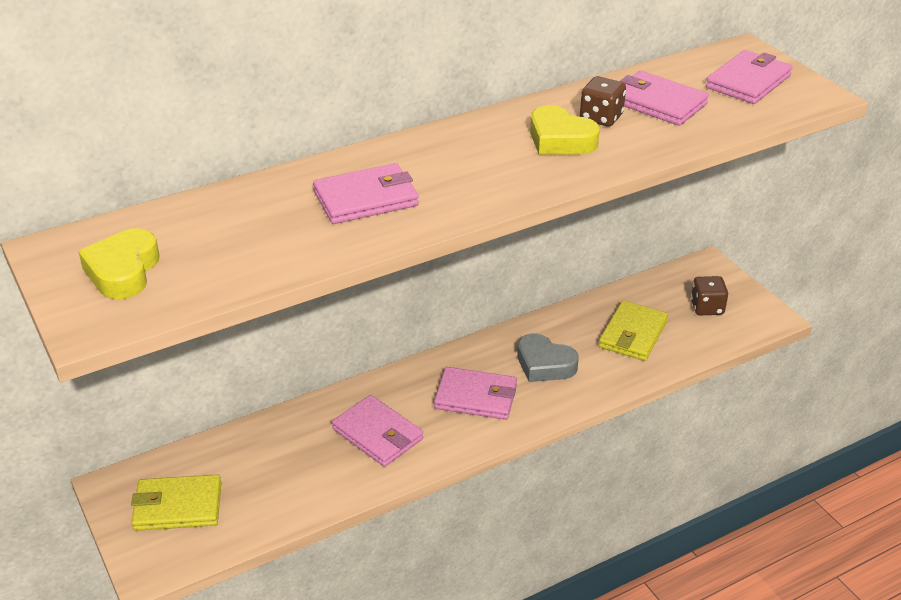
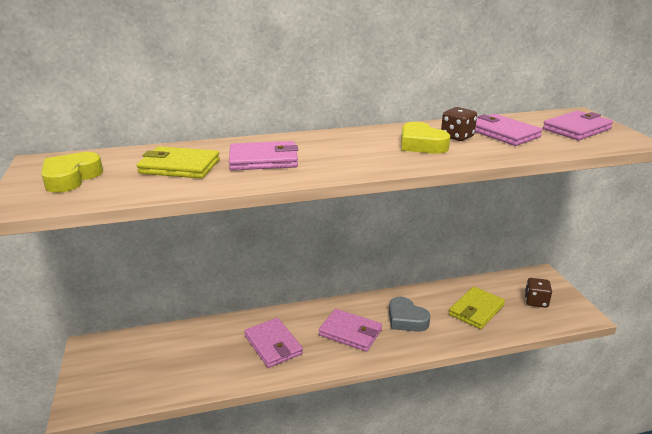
camera: 15 degrees right, 10 degrees down
yellow wallet [131,474,222,531] -> yellow wallet moved to [136,146,220,179]

